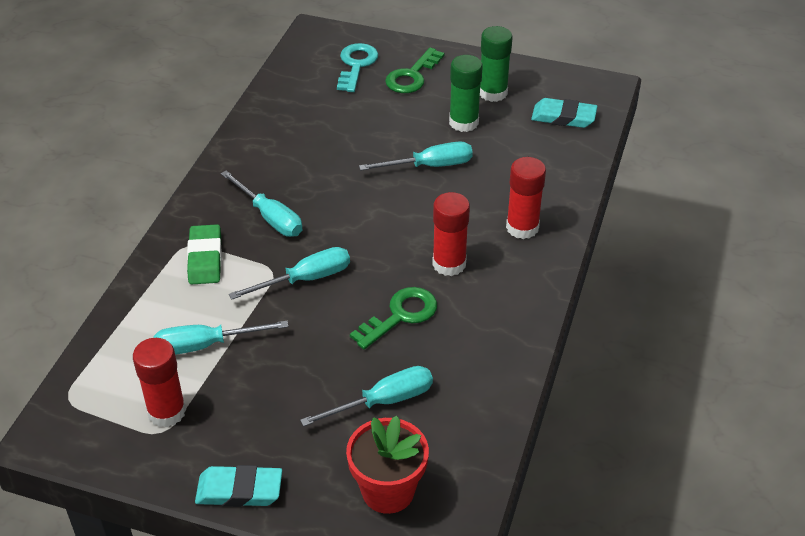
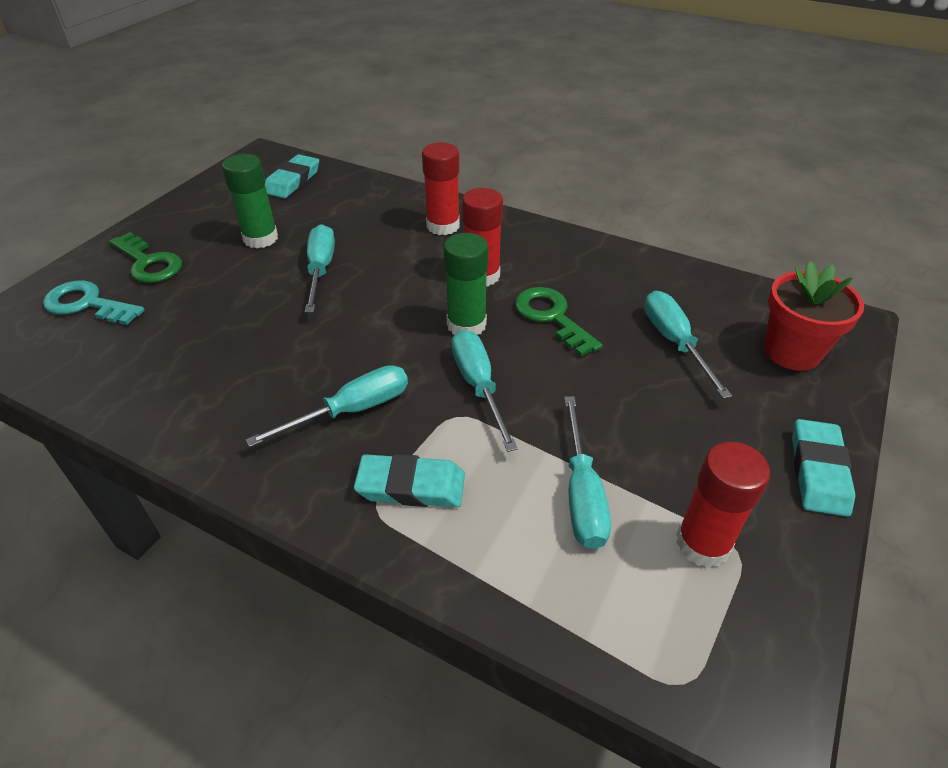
camera: 80 degrees left, 0 degrees up
green eraser [187,224,222,285] -> turquoise eraser [354,454,465,507]
green glue stick [480,26,513,102] -> green glue stick moved to [443,233,488,335]

